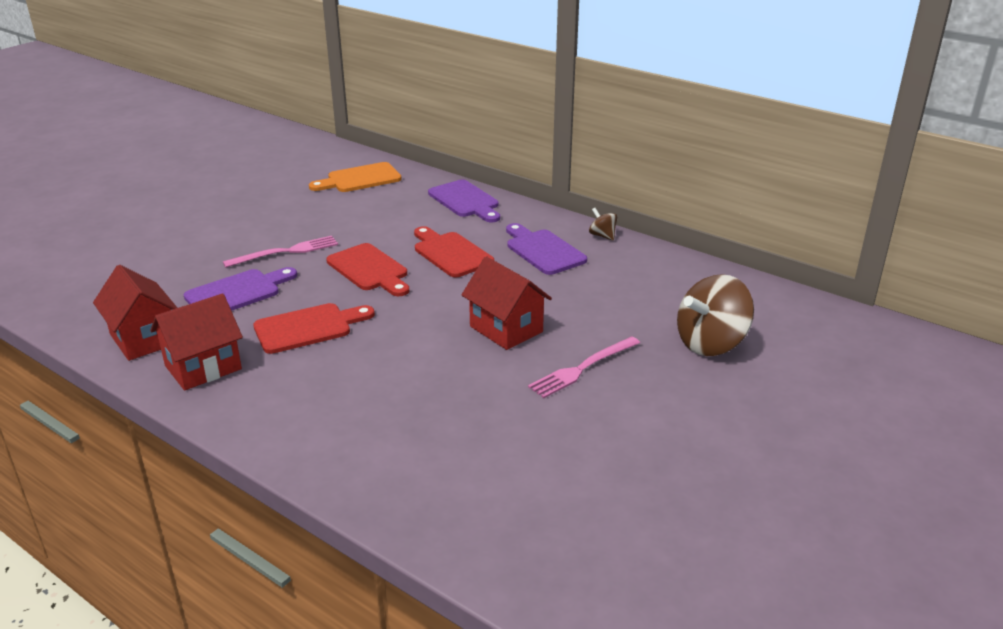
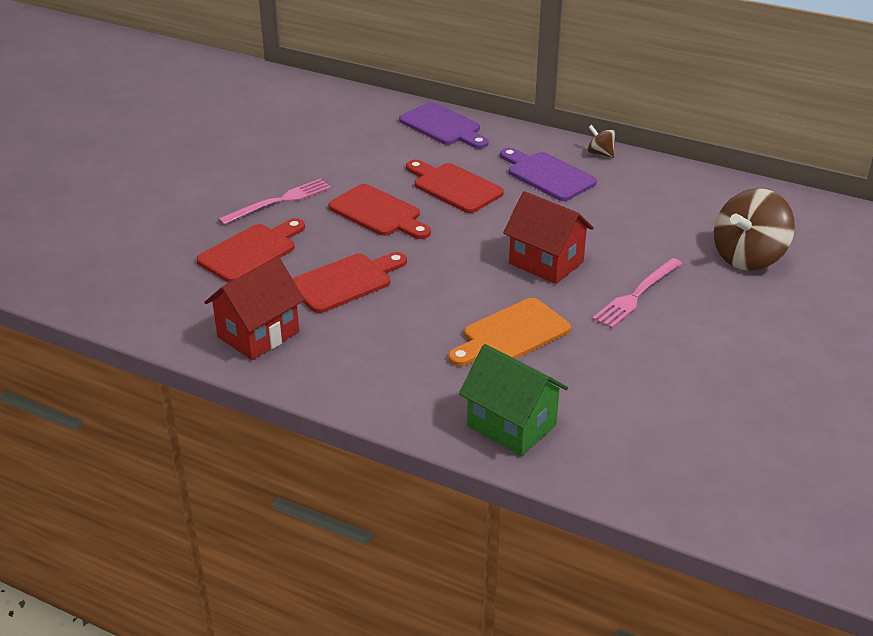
camera: 10 degrees left, 5 degrees up
red house [93,265,177,361] -> none
purple cutting board [184,267,297,311] -> red cutting board [196,218,305,283]
orange cutting board [309,162,402,192] -> orange cutting board moved to [448,298,571,366]
none -> green house [459,344,568,456]

